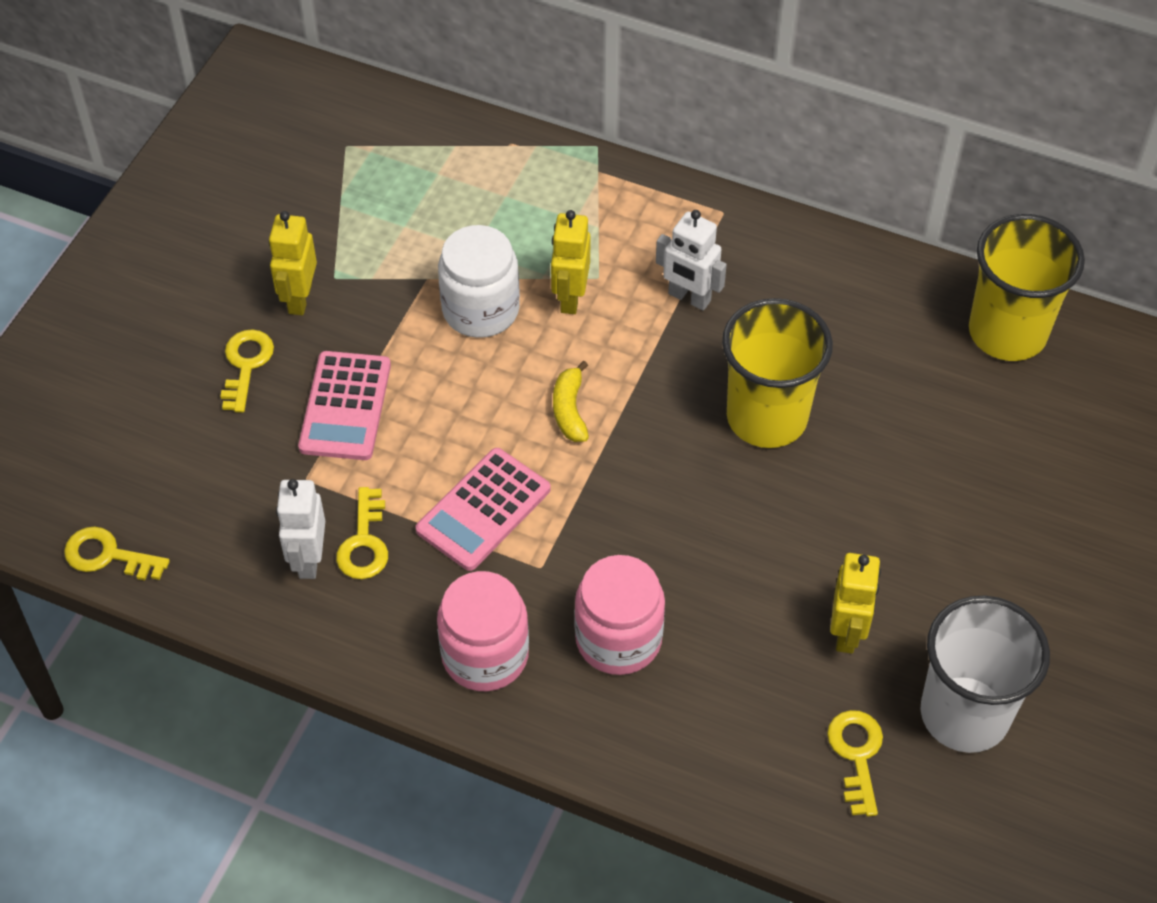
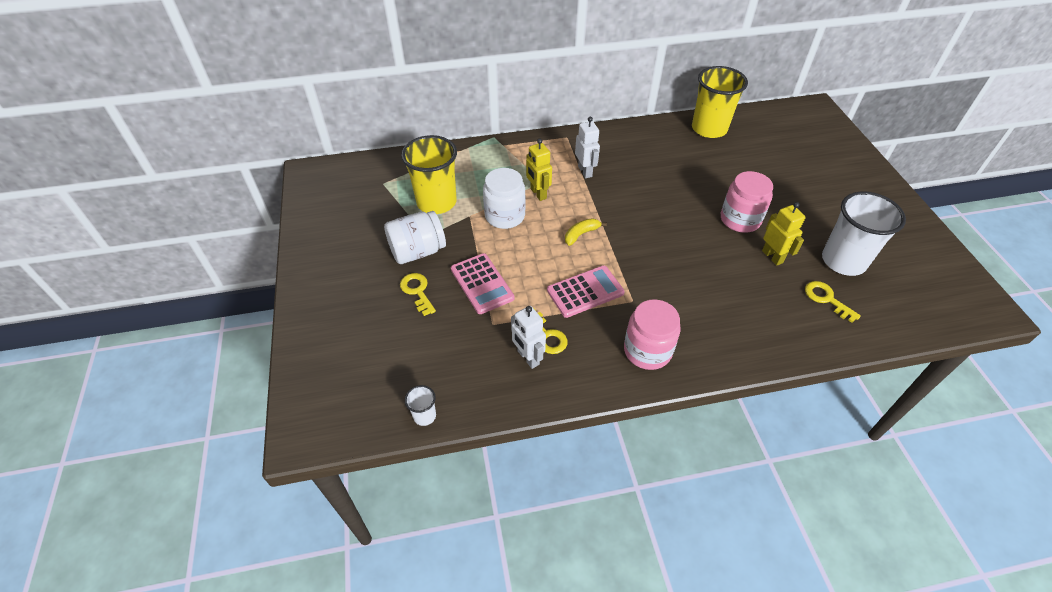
camera: 35 degrees left, 5 degrees down
yellow key [64,527,170,581] -> white cup [405,385,436,426]
yellow robot [269,211,317,315] -> white jar [384,211,446,264]
pink calculator [416,448,551,571] -> pink calculator turned 120 degrees counterclockwise [547,265,625,318]
yellow banana [553,361,589,442] -> yellow banana turned 90 degrees clockwise [565,218,607,246]
pink jar [575,555,665,675] -> pink jar moved to [721,171,773,233]
white robot [656,210,727,311] -> white robot turned 105 degrees counterclockwise [575,117,600,178]
yellow cup [722,298,833,448] -> yellow cup moved to [401,135,457,214]

